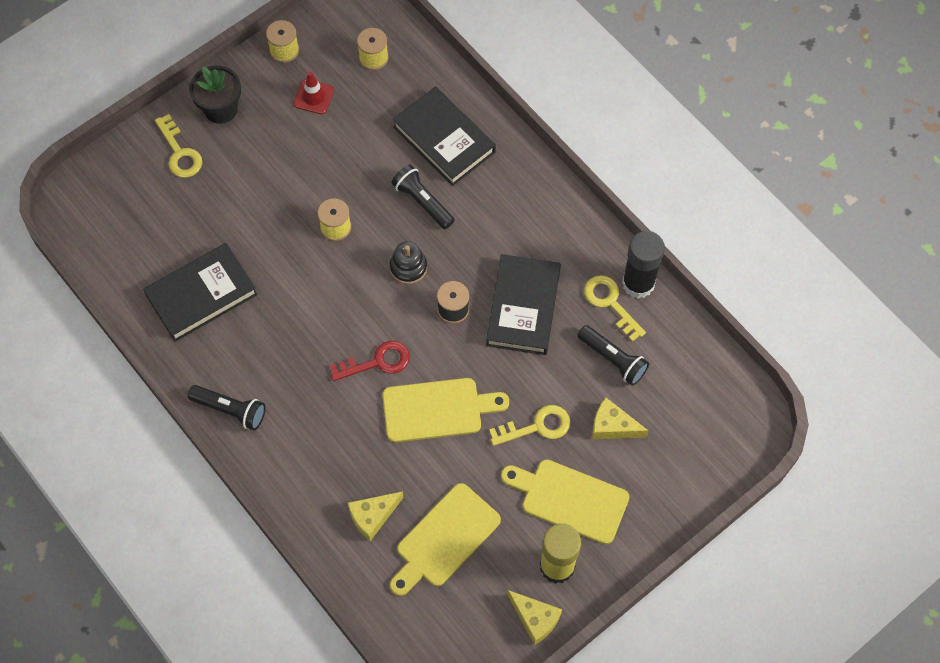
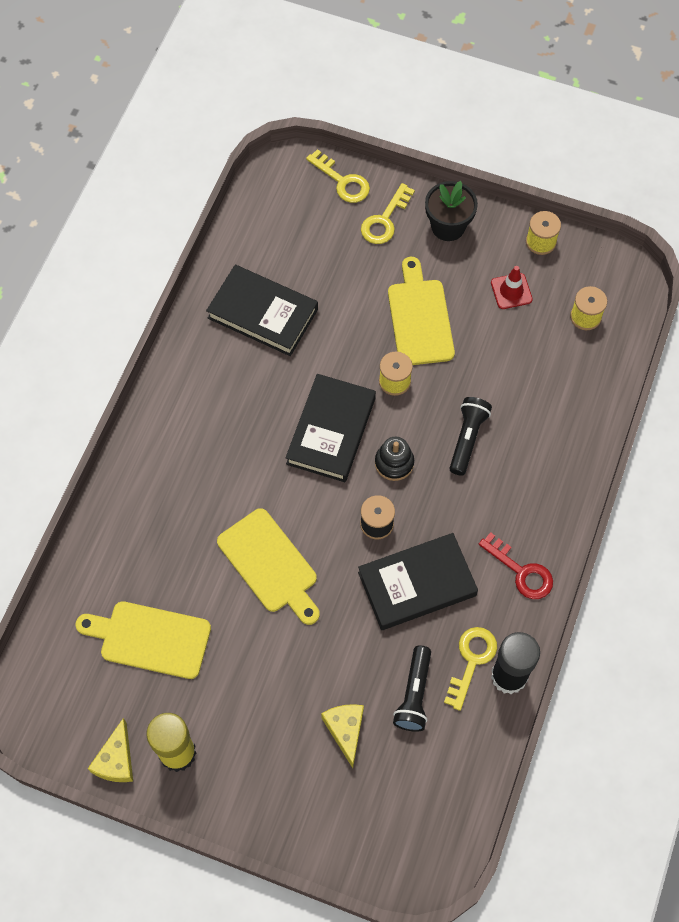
camera: 60 degrees right, 0 degrees up
black flashlight [188,385,266,430] -> none
red key [330,341,410,381] -> red key moved to [479,532,553,599]
yellow cheese [348,491,404,541] -> none
black book [392,87,496,186] -> black book moved to [285,374,376,482]
yellow key [489,405,570,446] -> yellow key moved to [306,149,370,203]
yellow cutting board [501,460,629,544] -> yellow cutting board moved to [388,257,455,365]

